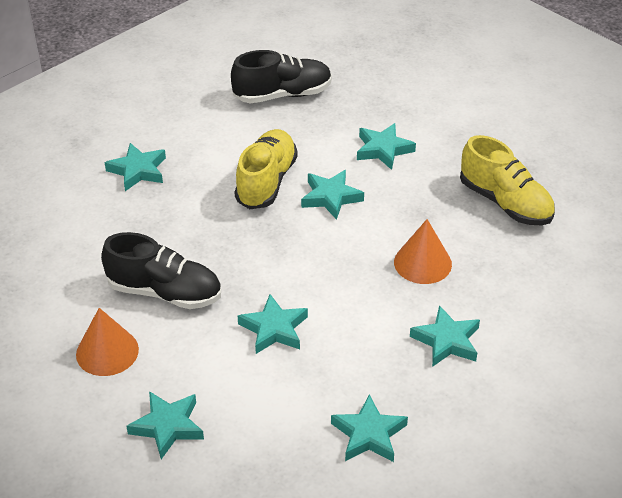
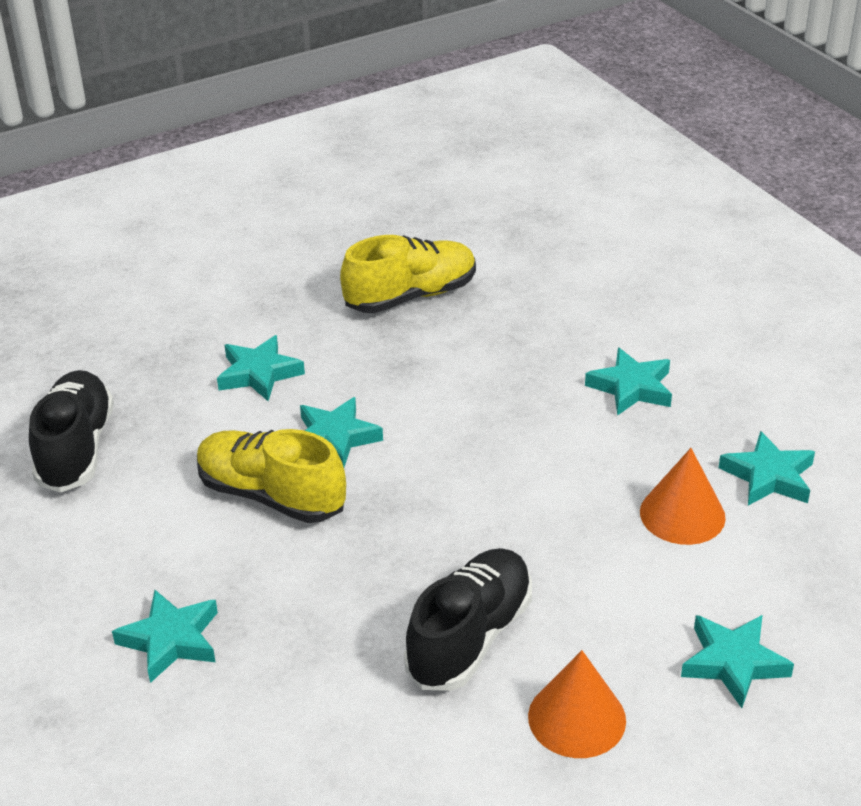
camera: 75 degrees left, 5 degrees down
turquoise star [238,294,308,354] -> none
orange cone [394,219,452,284] -> orange cone moved to [640,448,726,545]

